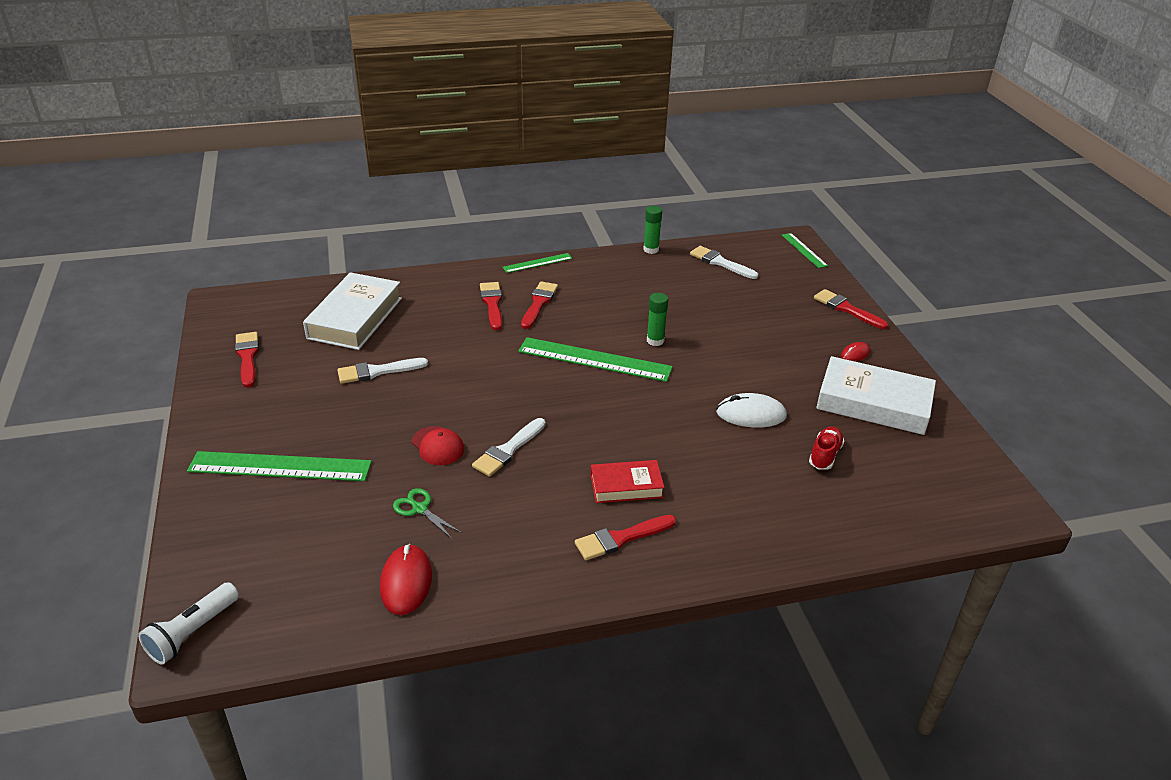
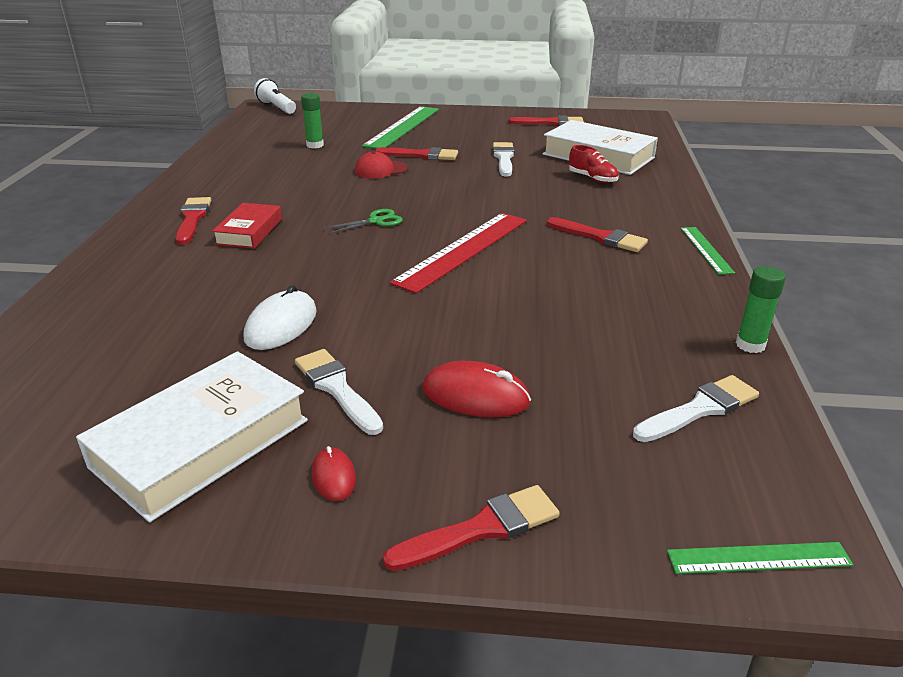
camera: 110 degrees right, 5 degrees down
red mouse [380,544,432,615] -> red mouse moved to [422,361,531,417]
green scissors [393,488,462,539] -> green scissors moved to [324,209,402,234]
white brush [472,418,545,477] -> white brush moved to [295,349,383,435]
red brush [480,282,502,330] -> red brush moved to [375,147,458,160]
green ruler [518,337,673,382] -> red ruler [390,213,527,294]
green glue stick [647,293,668,346] -> green glue stick moved to [301,93,324,148]
red shoe [809,426,844,470] -> red shoe moved to [569,145,619,183]

